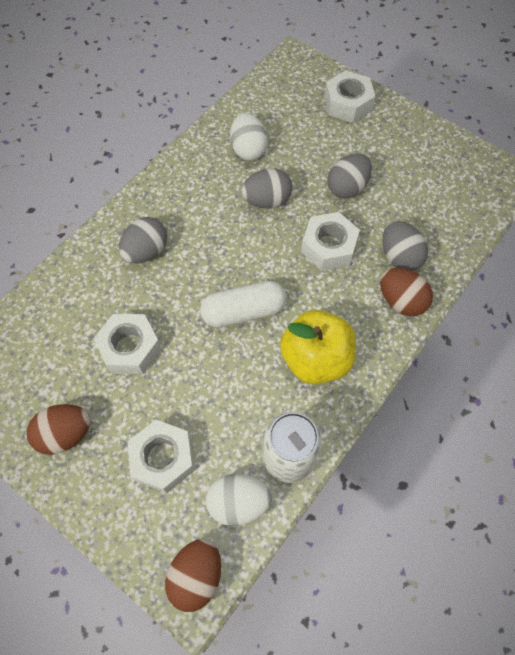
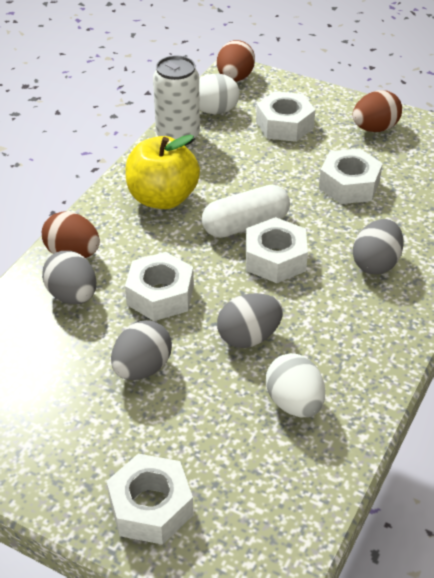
camera: 170 degrees right, 20 degrees down
none -> white nut [246,217,308,283]

